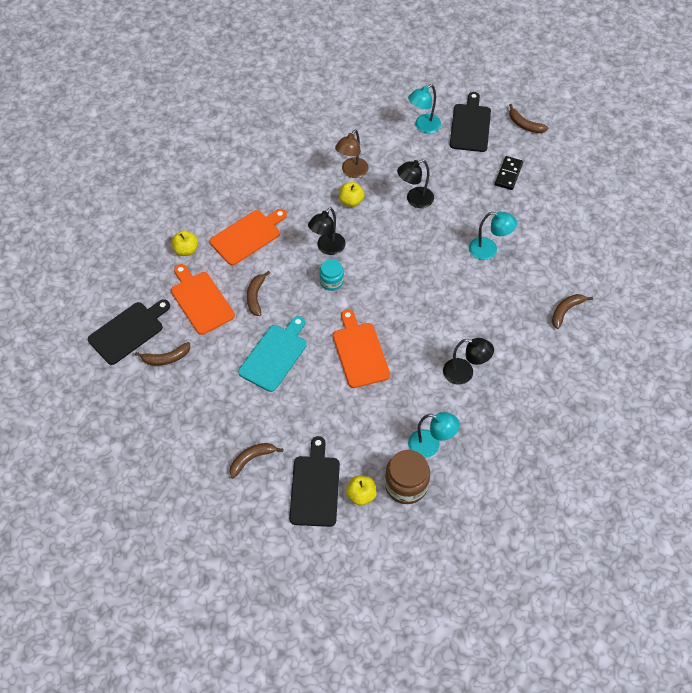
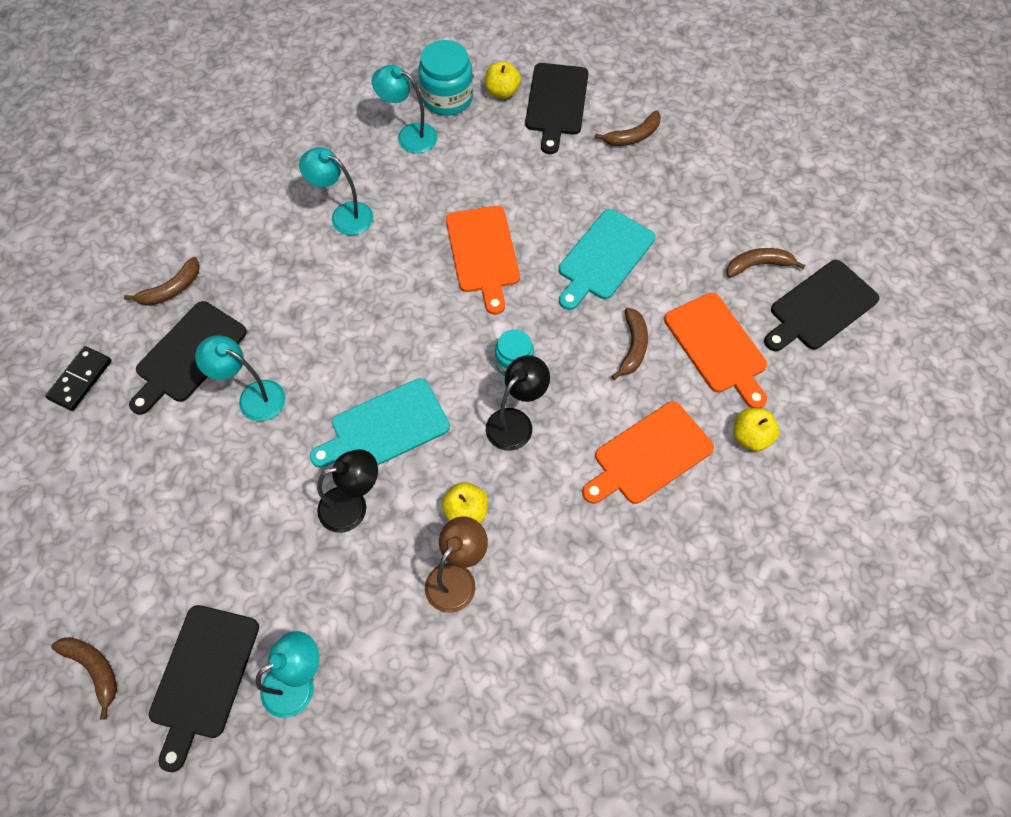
camera: 175 degrees left, 5 degrees up
brown jar [385,450,430,504] -> turquoise jar [418,40,473,116]
black lamp [443,338,494,385] -> turquoise lamp [299,147,373,235]
black domino [495,156,523,190] -> black domino moved to [45,346,112,411]
none -> black cutting board [129,301,247,415]
none -> turquoise cutting board [310,378,450,468]

